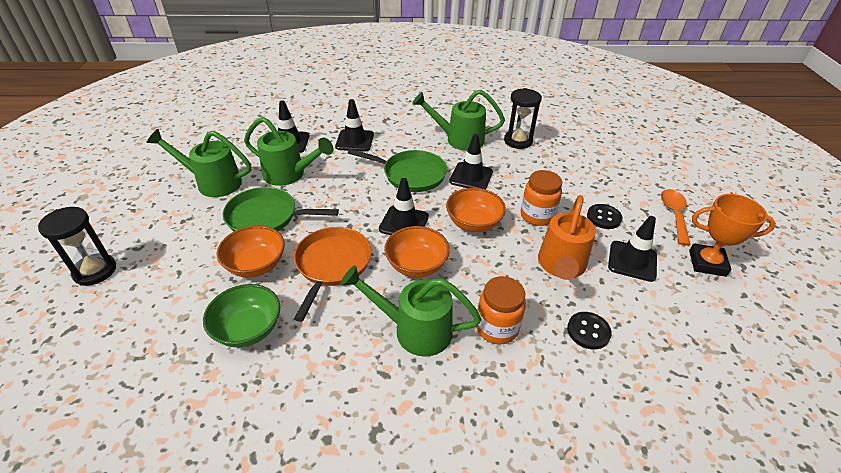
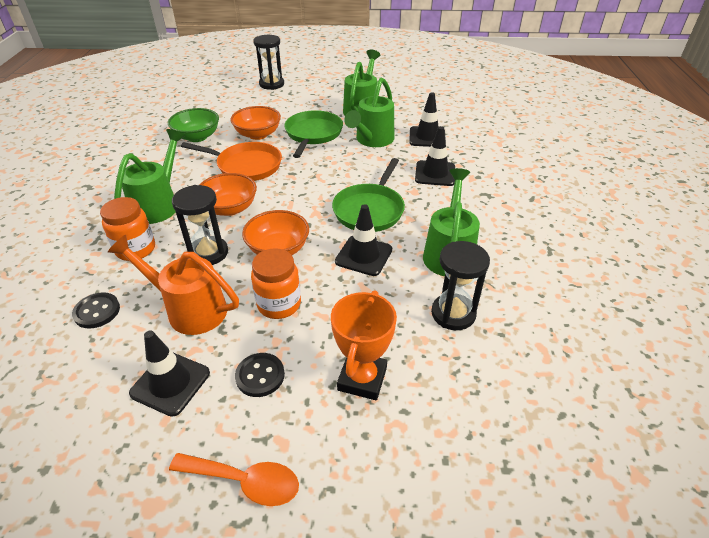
camera: 95 degrees right, 0 degrees up
black traffic cone [379,178,429,235] -> none
orange trophy [689,194,776,277] -> orange trophy moved to [331,290,397,400]
none -> black hourglass [172,185,228,265]

